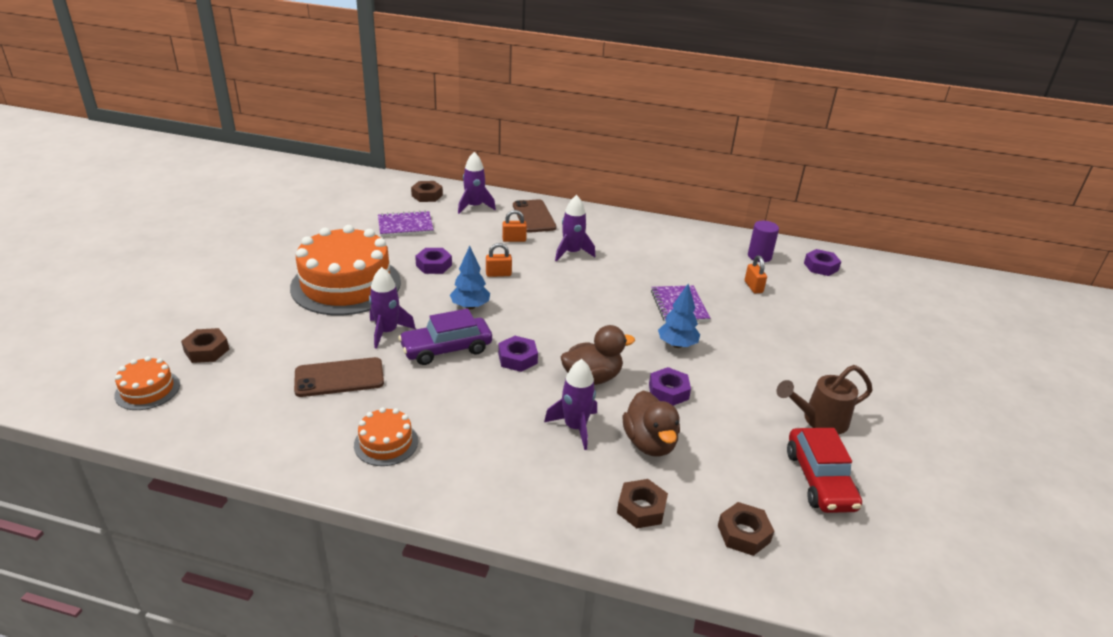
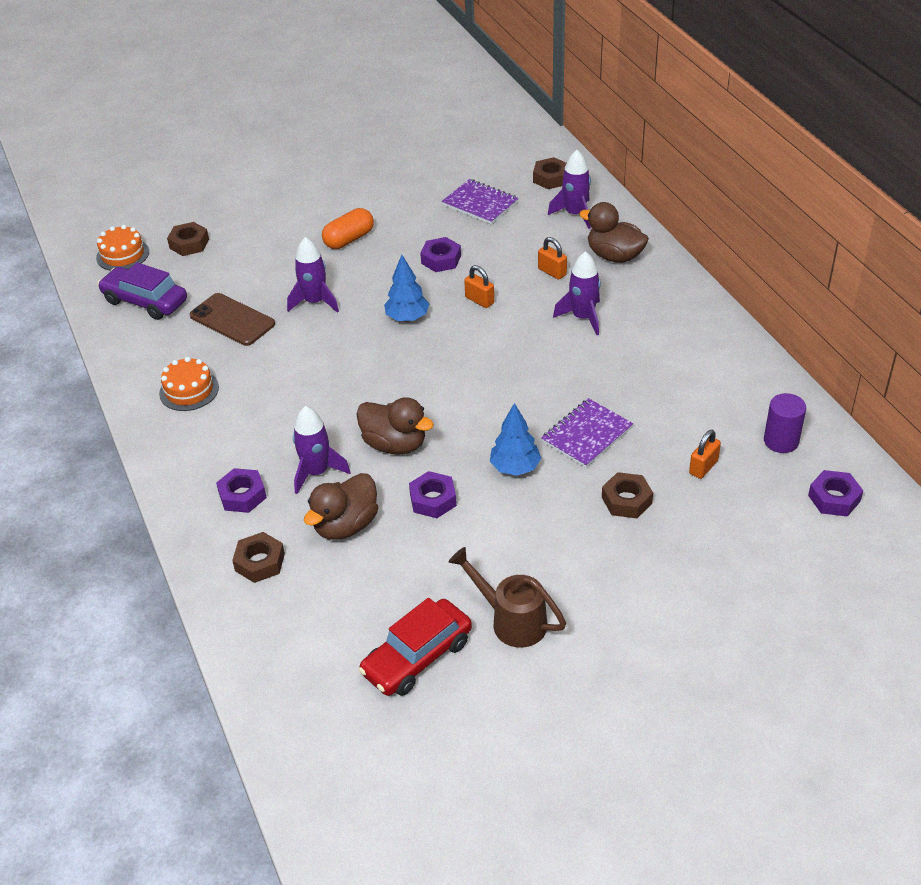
camera: 55 degrees right, 10 degrees up
orange cake [290,225,401,315] -> orange capsule [322,208,374,249]
purple car [398,309,492,365] -> purple car moved to [98,262,187,320]
purple nut [498,336,538,372] -> purple nut moved to [216,468,267,513]
brown phone [513,199,557,233] -> brown duck [579,202,649,263]
brown nut [718,502,774,556] -> brown nut moved to [602,472,653,518]

